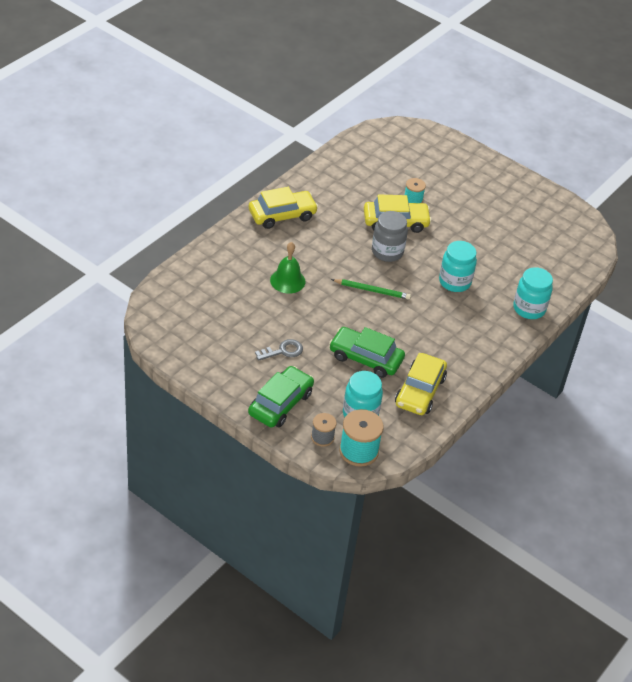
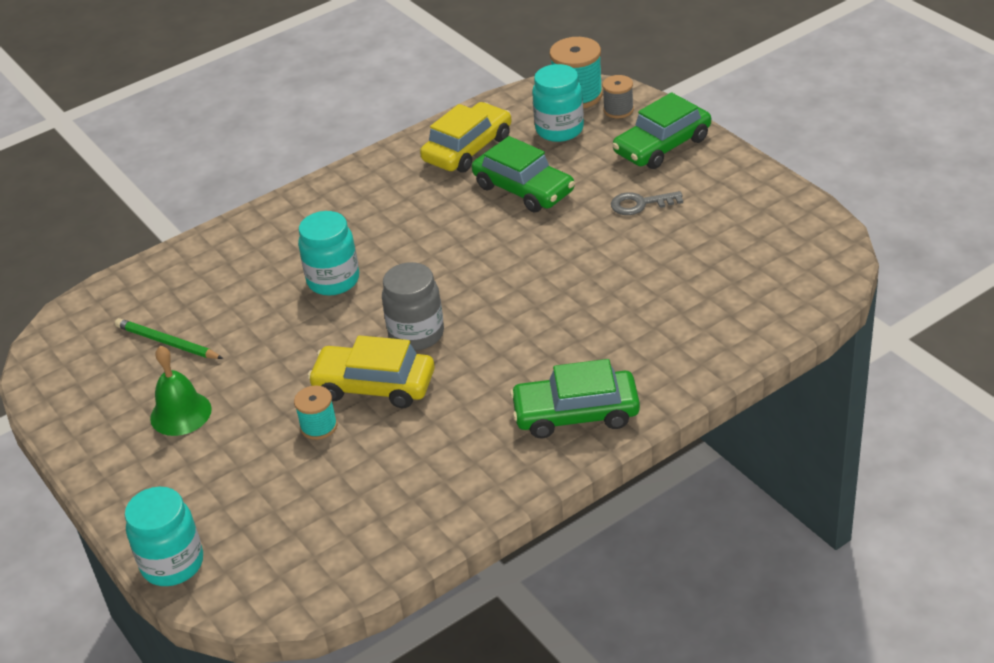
camera: 155 degrees left, 5 degrees down
yellow car [249,187,318,229] -> green car [510,359,640,438]
green bell [270,242,305,294] -> green bell moved to [150,346,212,436]
green pencil [331,279,411,300] -> green pencil moved to [115,318,223,359]
turquoise jar [513,267,553,319] -> turquoise jar moved to [125,487,203,586]

